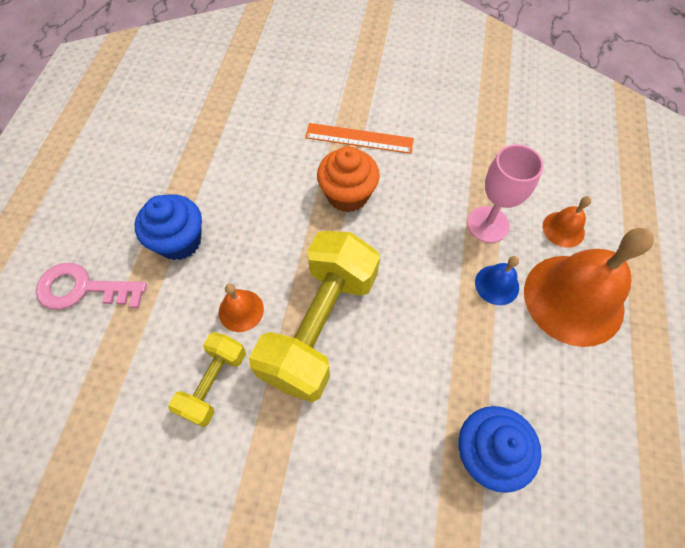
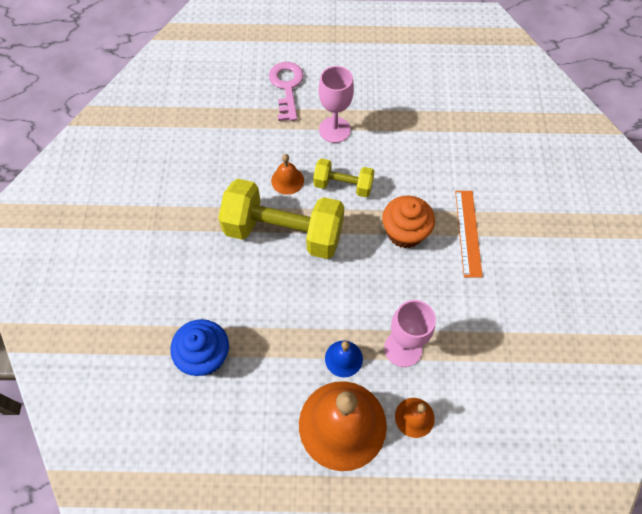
camera: 80 degrees right, 0 degrees up
blue cupcake [135,194,202,260] -> pink goblet [319,66,354,143]
yellow dumbbell [168,332,246,427] -> yellow dumbbell moved to [313,158,375,197]

